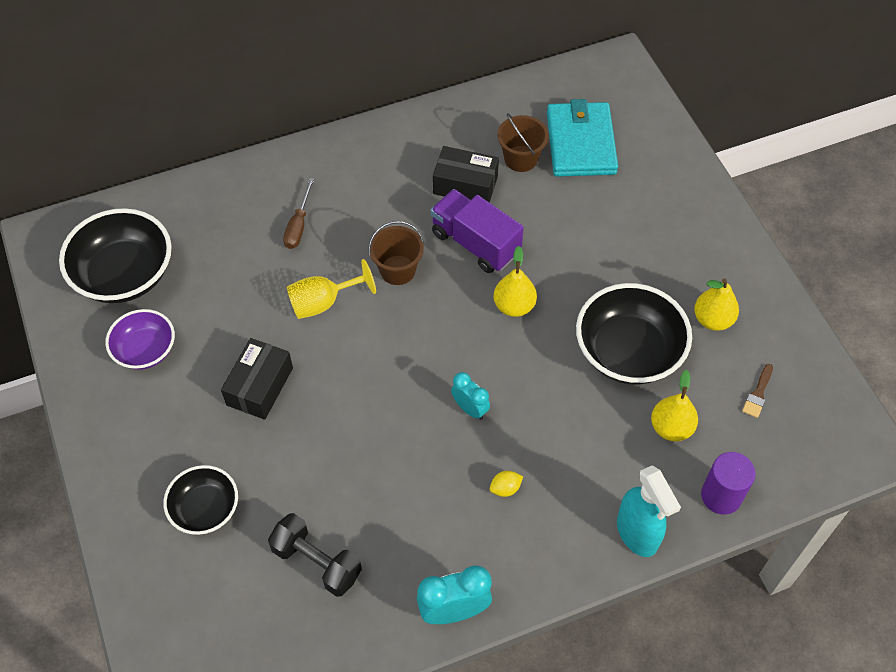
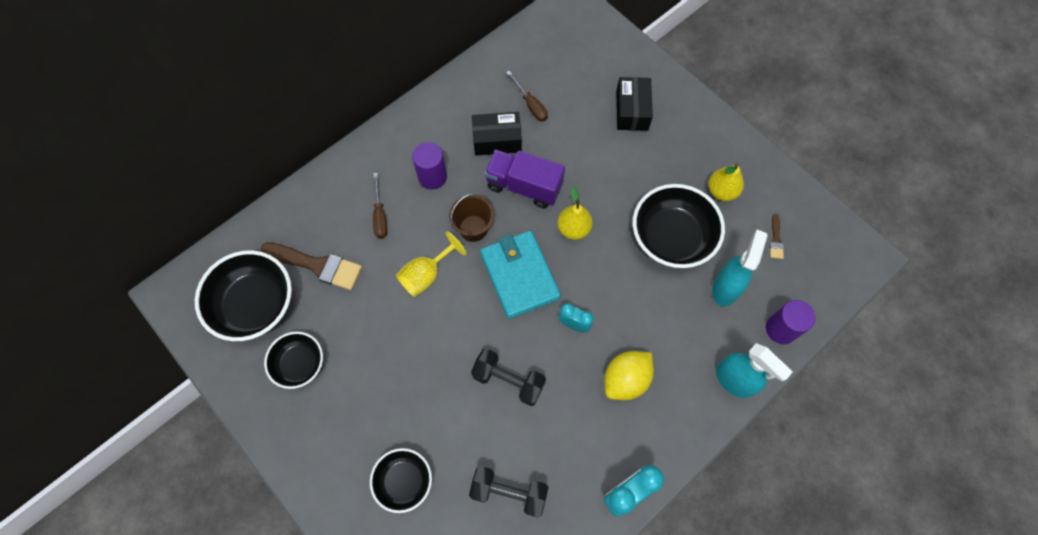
camera: 20 degrees left, 10 degrees up
purple bowl [105,309,175,370] -> black bowl [264,331,323,389]
black box [221,338,293,420] -> black box moved to [616,77,653,131]
yellow lemon [490,471,523,497] -> yellow lemon [604,351,654,400], size x2.17
brown bucket [497,113,549,172] -> brown screwdriver [506,71,548,121]
turquoise wallet [547,99,618,177] -> turquoise wallet moved to [480,231,561,319]
yellow pear [651,370,698,442] -> turquoise spray bottle [712,230,767,307]
none -> brown brush [261,242,362,290]
none -> purple cylinder [412,142,447,190]
none -> black dumbbell [471,348,546,406]

